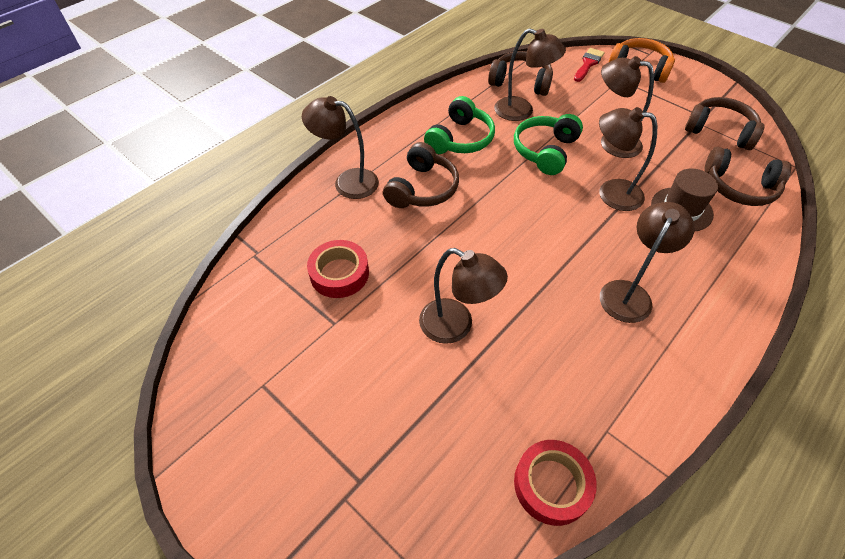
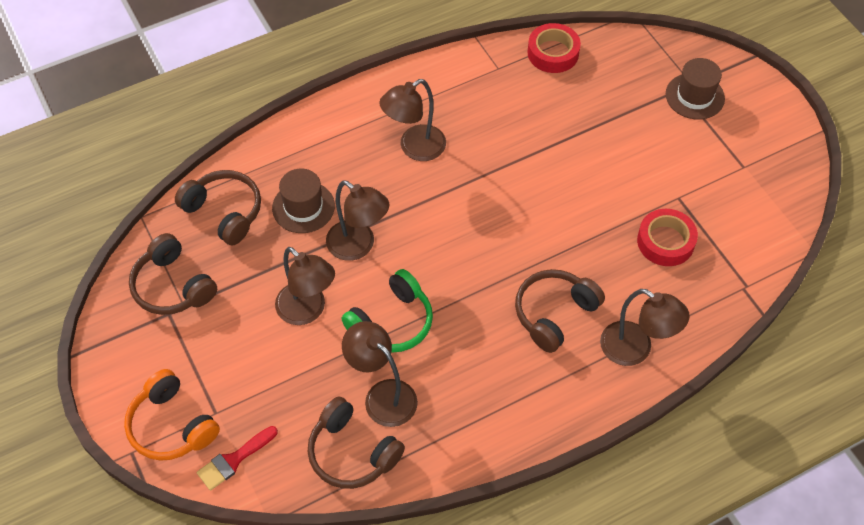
camera: 160 degrees left, 5 degrees up
brown lamp [419,248,508,344] -> none
green headphones [424,96,495,154] -> none
none -> brown hat [666,58,725,120]

